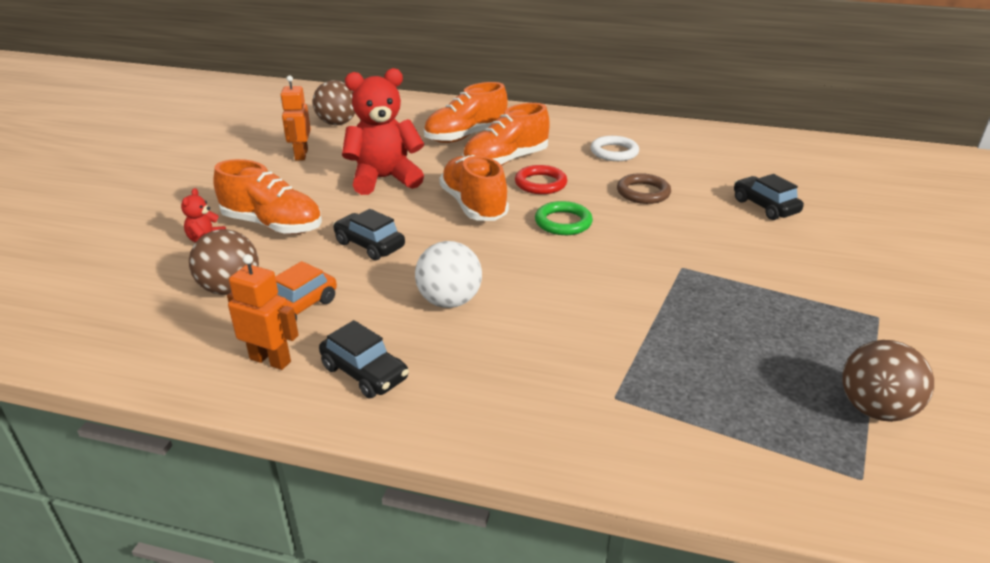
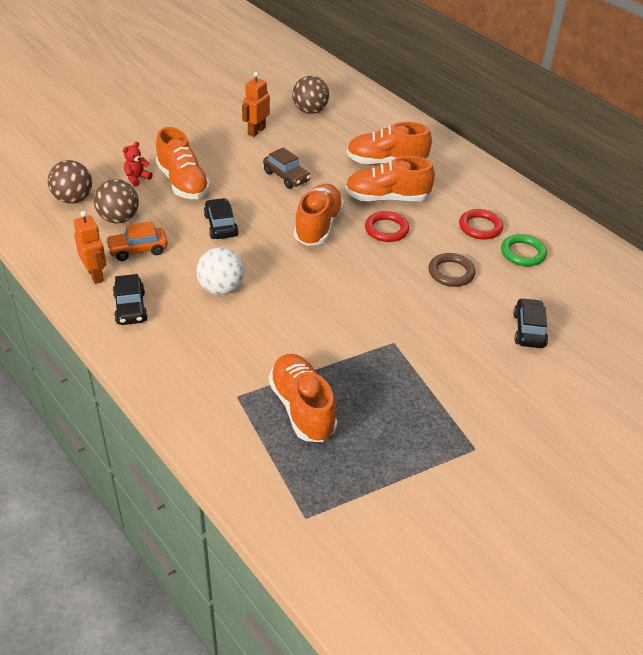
camera: 35 degrees right, 10 degrees up
red teddy bear [342,68,424,195] -> brown car [263,147,311,189]
green ring [535,201,593,235] -> green ring moved to [501,234,547,266]
white ring [590,136,639,161] -> red ring [459,209,503,240]
brown ball [842,340,934,422] -> brown ball moved to [48,160,92,204]
none -> orange shoe [269,354,337,442]

